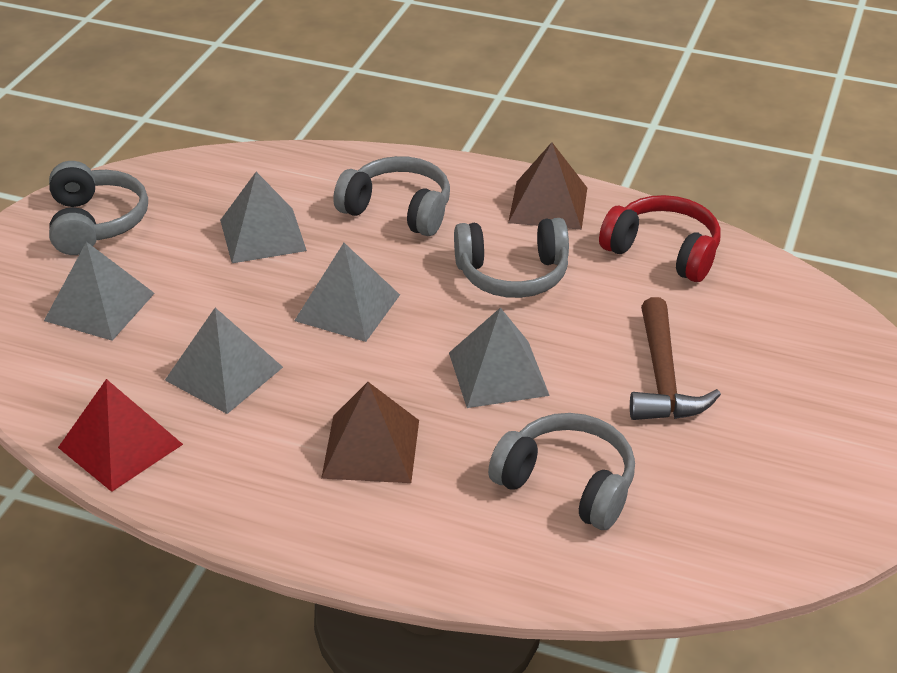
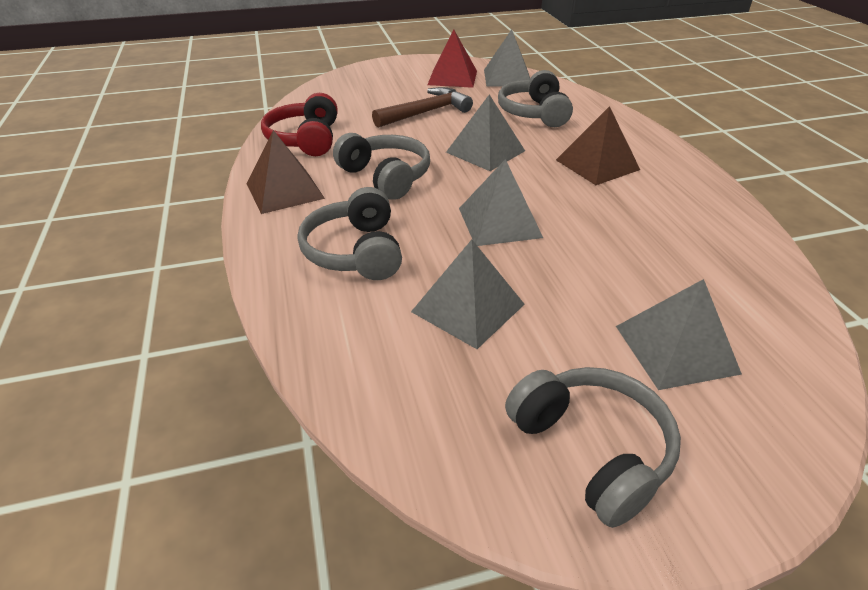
camera: 125 degrees left, 0 degrees up
grey headphones [49,161,148,255] -> grey headphones turned 105 degrees clockwise [505,367,681,528]
red pyramid [58,379,183,492] -> red pyramid moved to [428,30,477,88]
grey pyramid [165,308,283,414] -> grey pyramid moved to [484,29,530,87]

